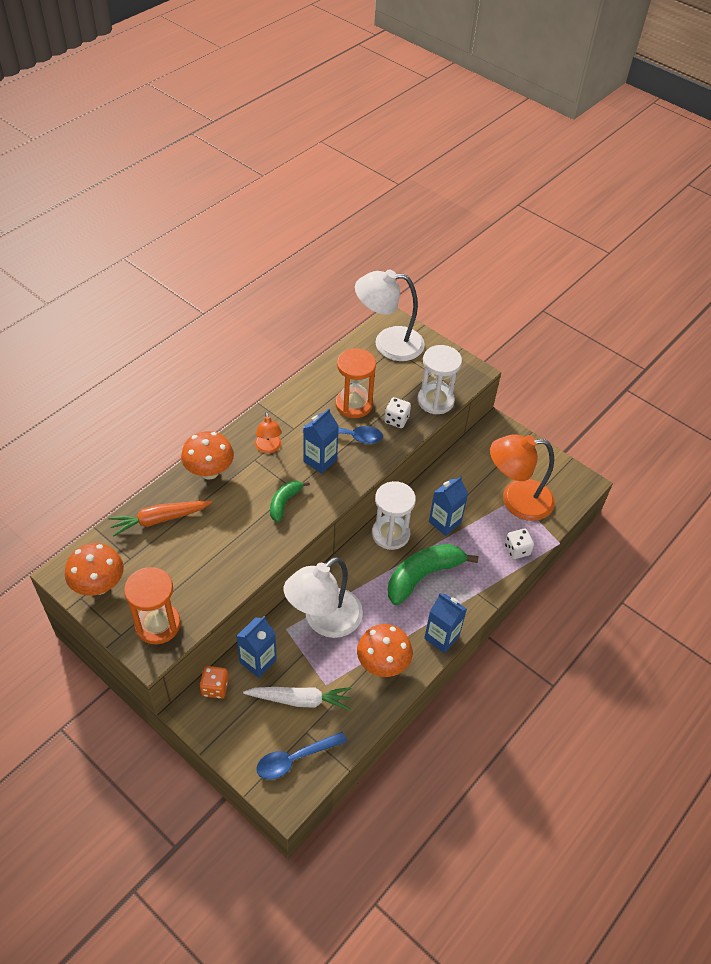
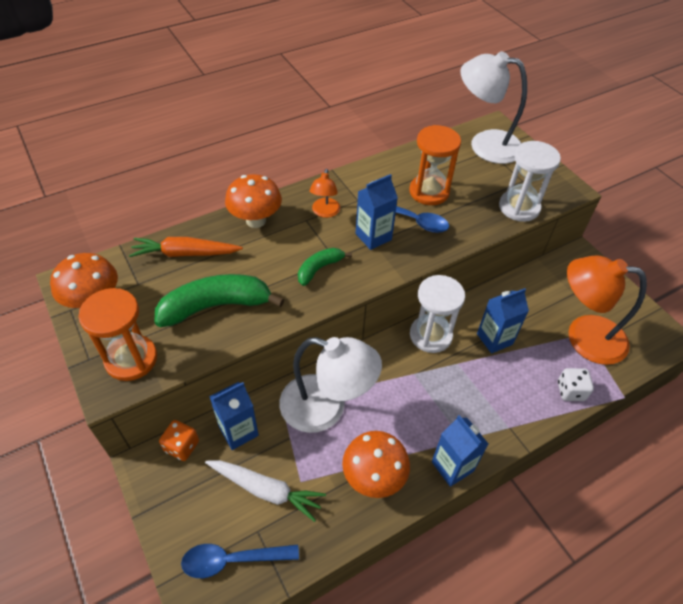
camera: 20 degrees right, 0 degrees up
white lamp [284,557,363,638] -> white lamp turned 135 degrees counterclockwise [279,337,382,433]
white dice [384,397,411,428] -> none
green banana [388,544,479,606] -> green banana moved to [155,274,284,327]

